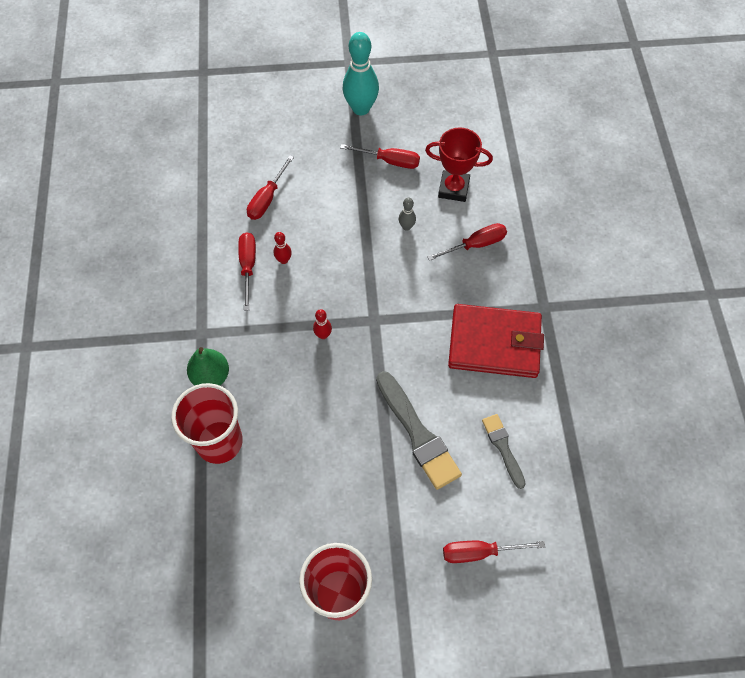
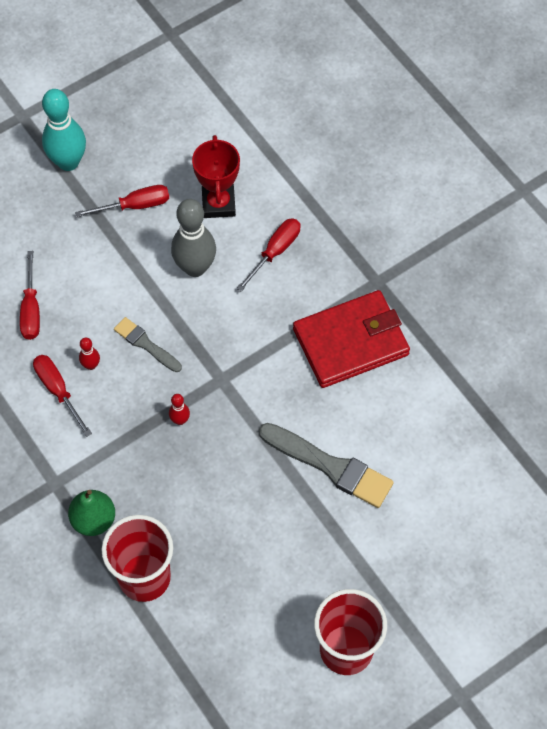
camera: 30 degrees left, 0 degrees up
grey bowling pin [399,198,416,231] -> grey bowling pin [171,199,216,277], size x2.21
red trophy [425,127,493,202] -> red trophy turned 75 degrees counterclockwise [192,135,240,218]
red screwdriver [443,541,545,563] -> none
grey brush [482,414,526,489] -> grey brush moved to [114,317,182,372]

